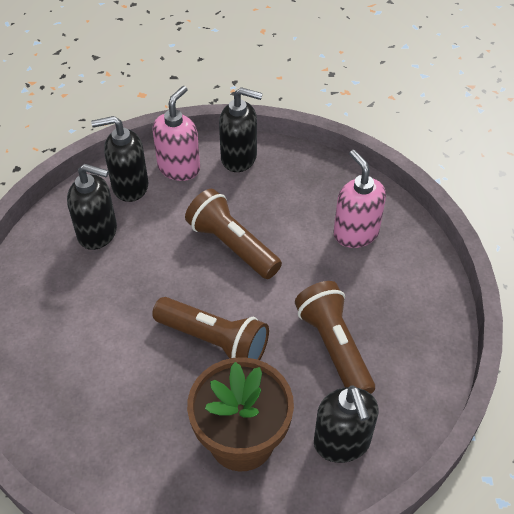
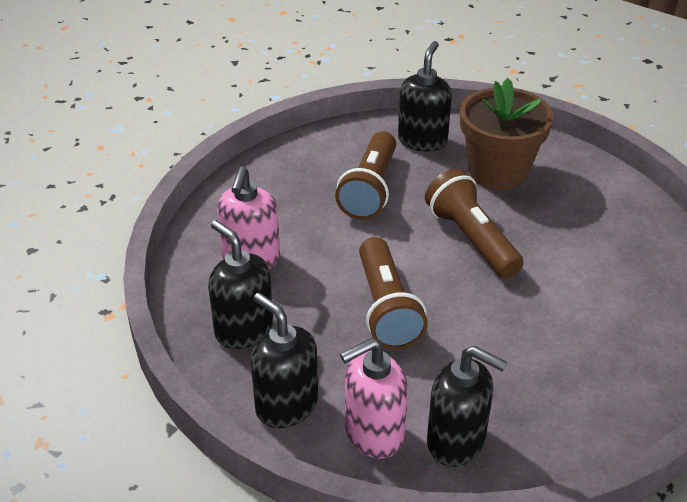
camera: 145 degrees left, 10 degrees down
black soap dispenser [67,164,117,250] -> black soap dispenser moved to [208,220,273,349]

